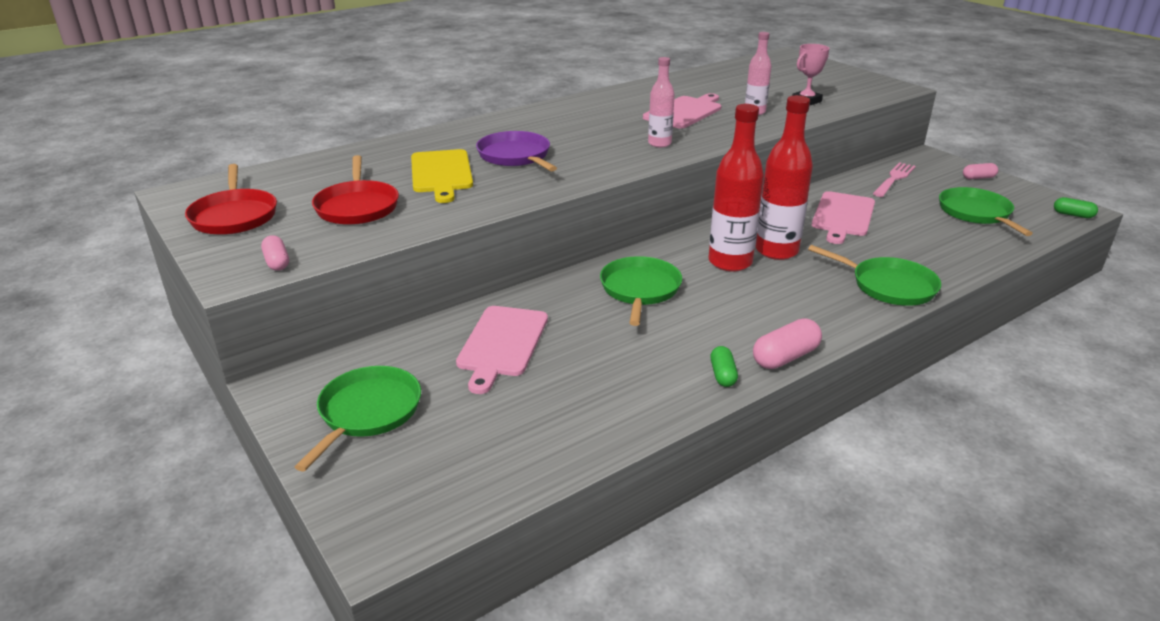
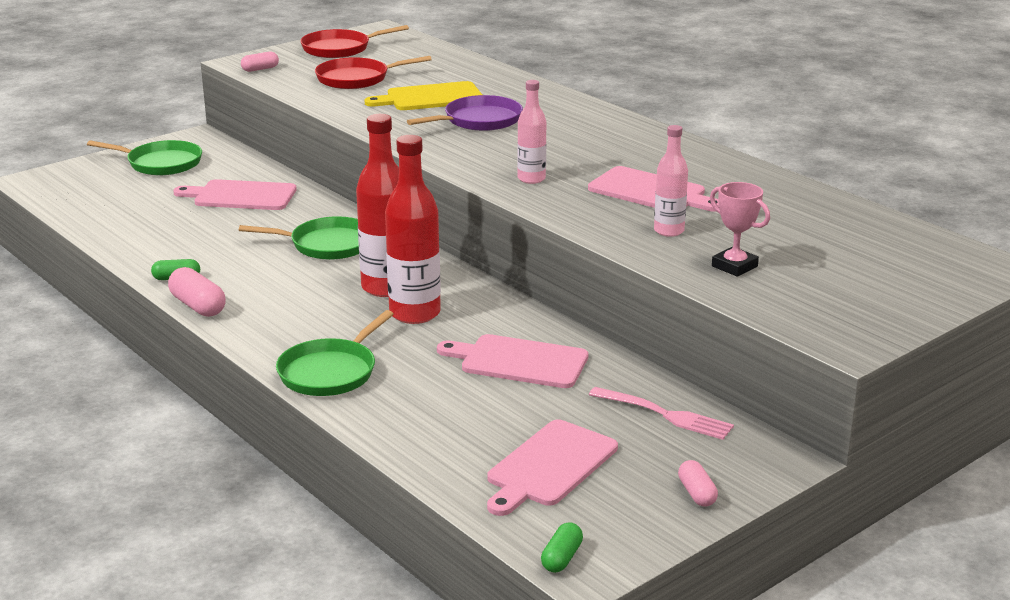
camera: 85 degrees right, 5 degrees down
green pan [939,187,1033,236] -> pink cutting board [487,420,618,516]

